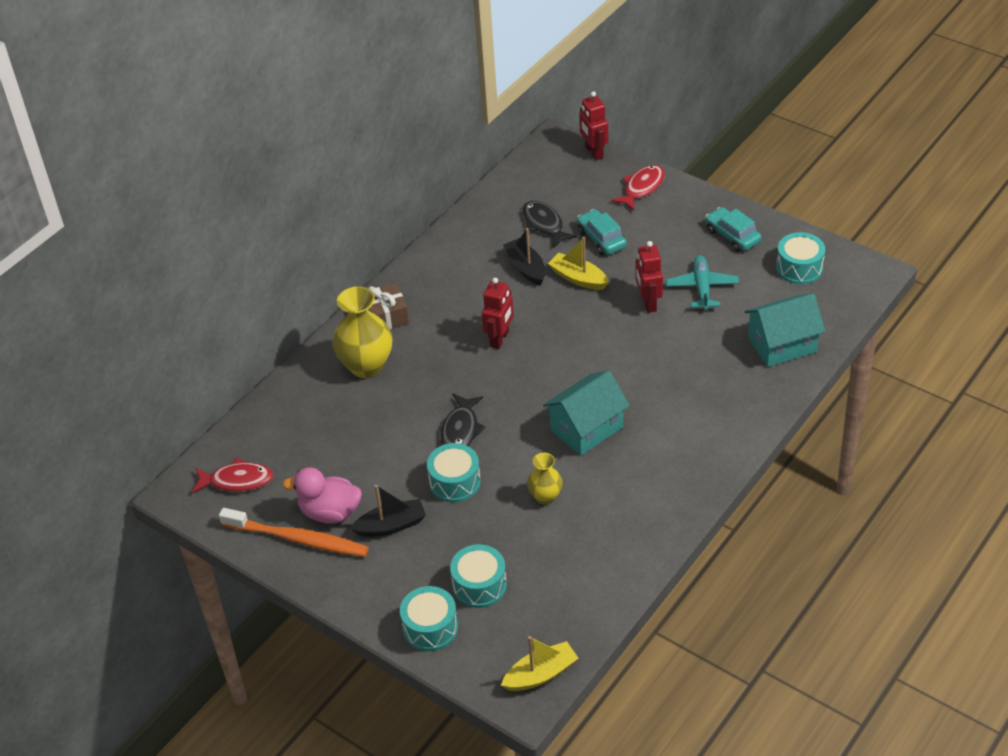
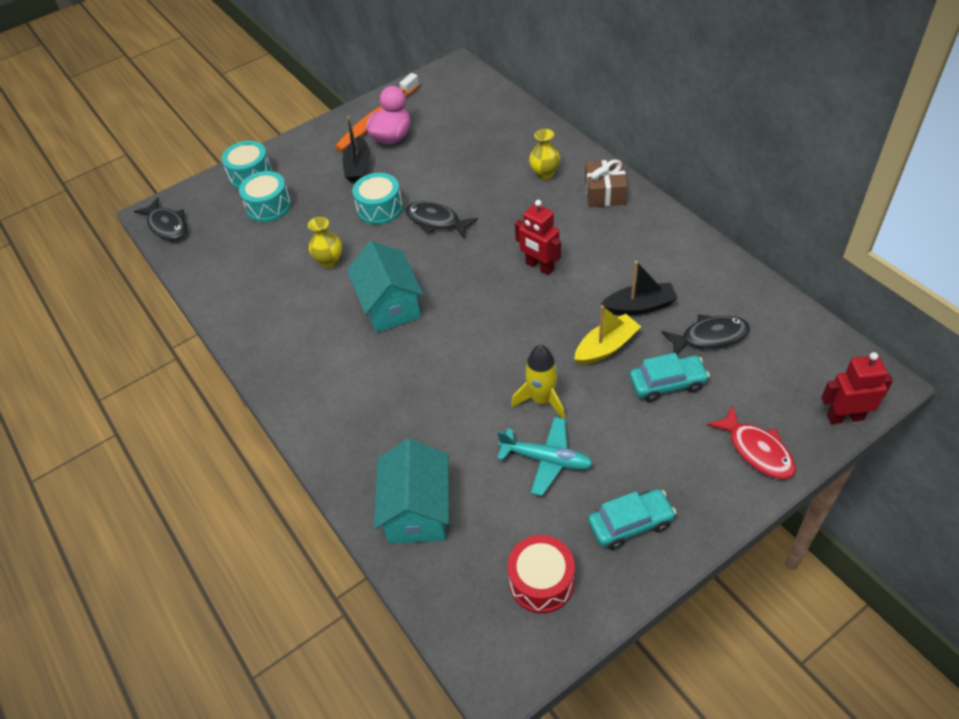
camera: 110 degrees right, 5 degrees up
red fish [192,458,274,493] -> none
yellow vase [332,286,393,378] -> yellow vase [529,129,560,180], size x0.55
yellow boat [501,636,579,691] -> black fish [134,198,187,241]
red robot [636,241,663,313] -> yellow rocket [511,345,565,419]
turquoise drum [776,232,825,284] -> red drum [507,535,575,614]

